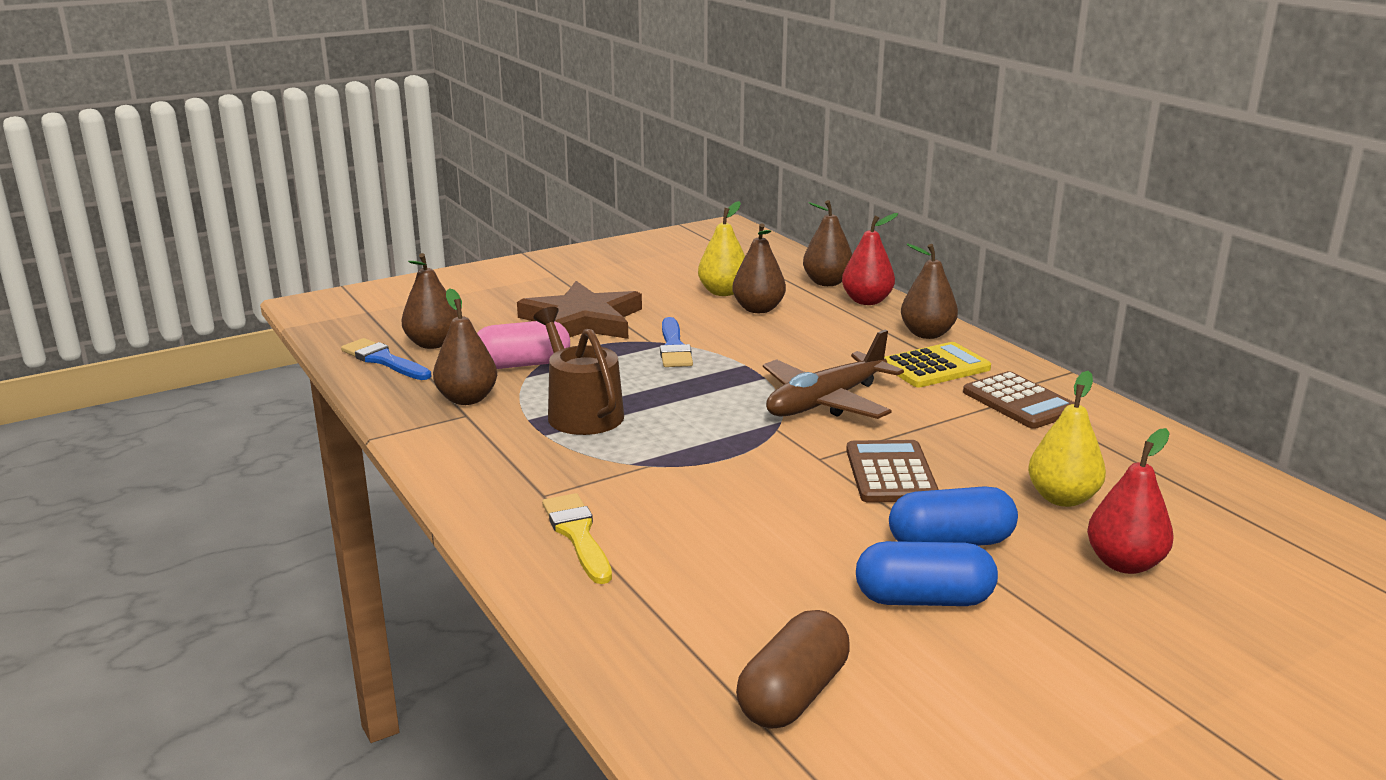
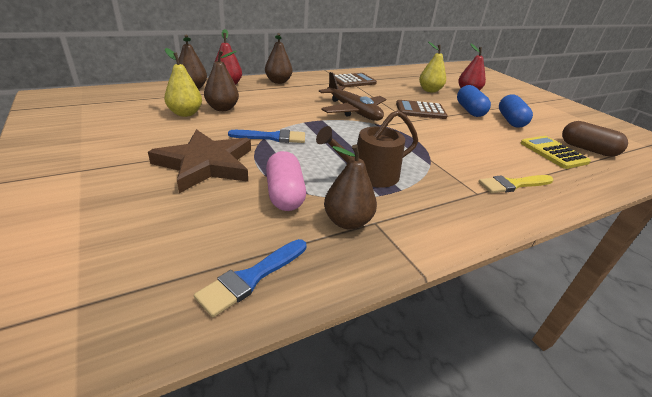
camera: 90 degrees left, 10 degrees up
brown pear [402,253,458,349] -> none
yellow calculator [884,342,991,387] -> yellow calculator moved to [521,136,591,169]

